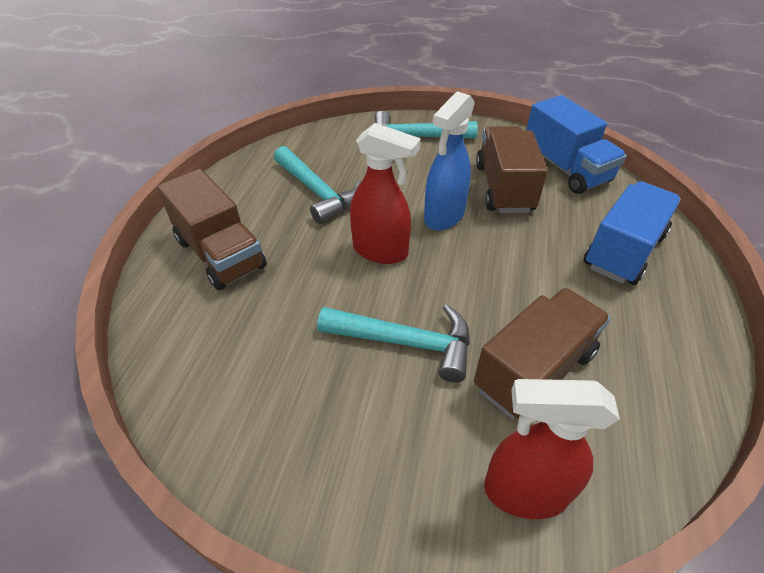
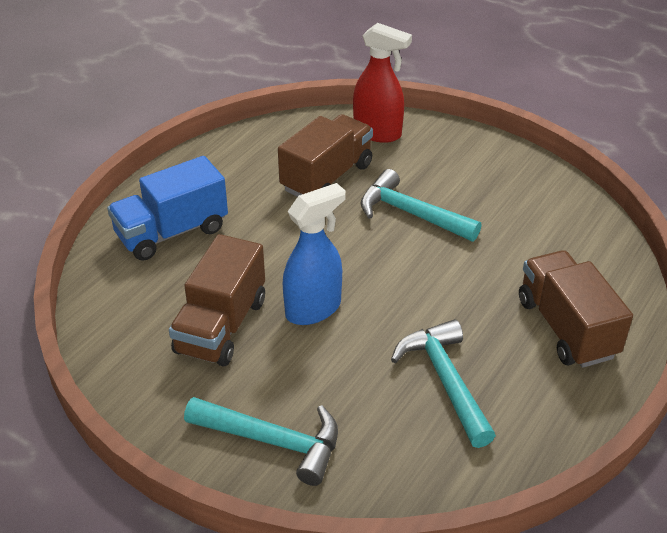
camera: 160 degrees left, 5 degrees down
red spray bottle [350,123,421,264] -> none
brown truck [474,288,611,420] -> brown truck turned 150 degrees clockwise [278,114,373,197]
blue truck [526,95,627,194] -> none

